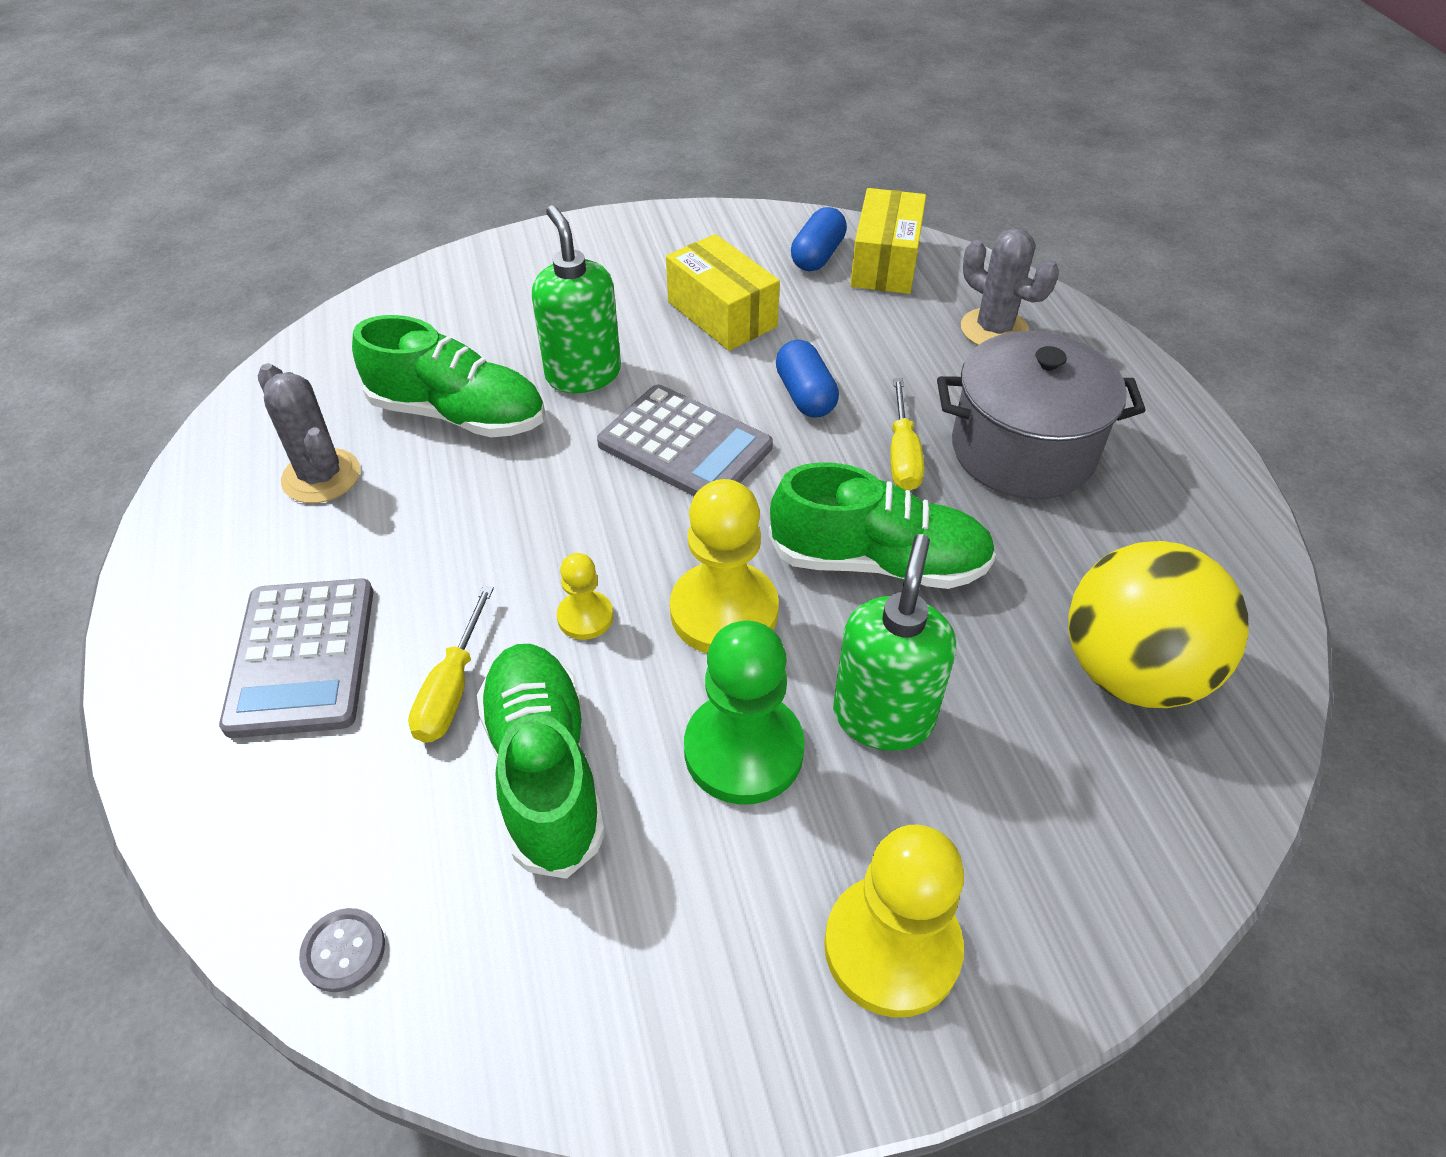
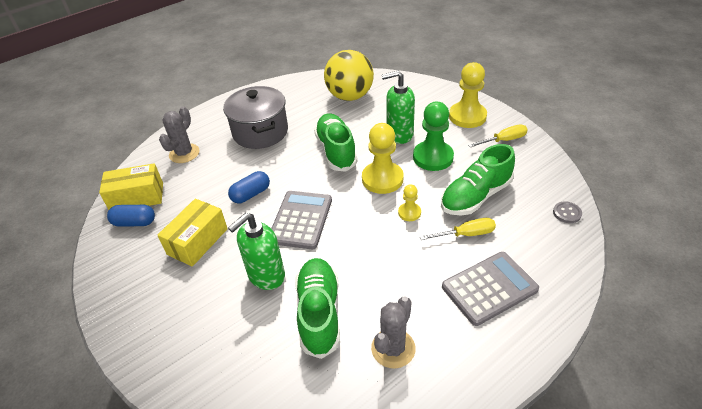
camera: 110 degrees left, 5 degrees down
yellow screwdriver [890,378,924,490] -> yellow screwdriver moved to [468,124,528,147]

